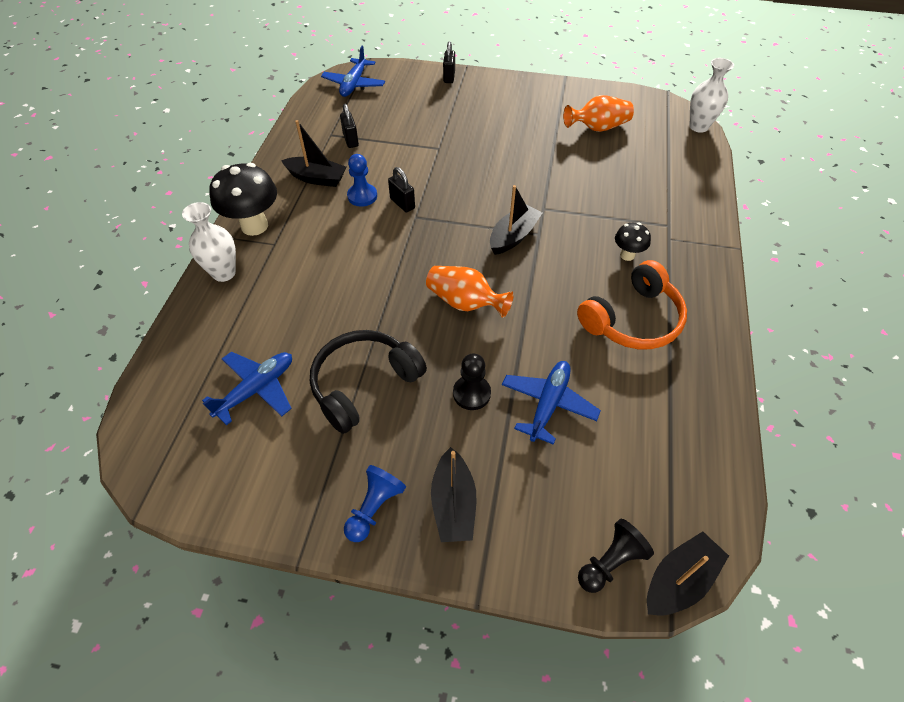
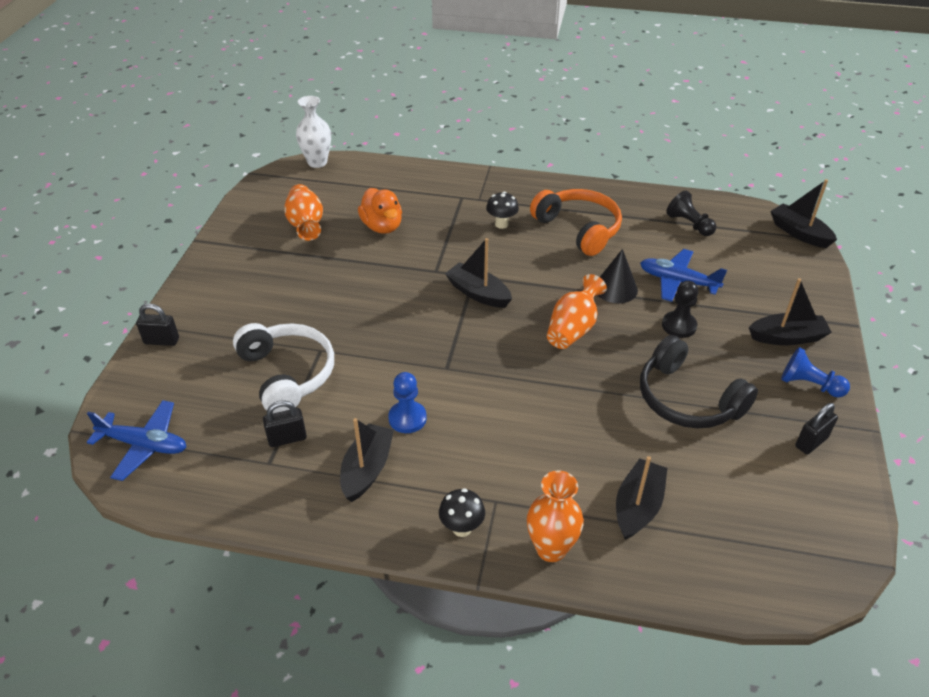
camera: 90 degrees left, 10 degrees down
white vase [182,202,236,282] -> orange vase [527,470,584,562]
blue plane [202,352,292,426] -> none
black mushroom [209,163,277,236] -> black mushroom [439,488,485,537], size x0.53
black padlock [388,167,415,213] -> black padlock moved to [795,403,838,454]
black pawn [578,519,654,593] -> black pawn moved to [666,190,716,236]
none -> white headphones [233,323,334,413]
none -> orange duck [358,188,402,234]
none -> black cone [597,249,638,303]
none -> black boat [616,456,667,540]

